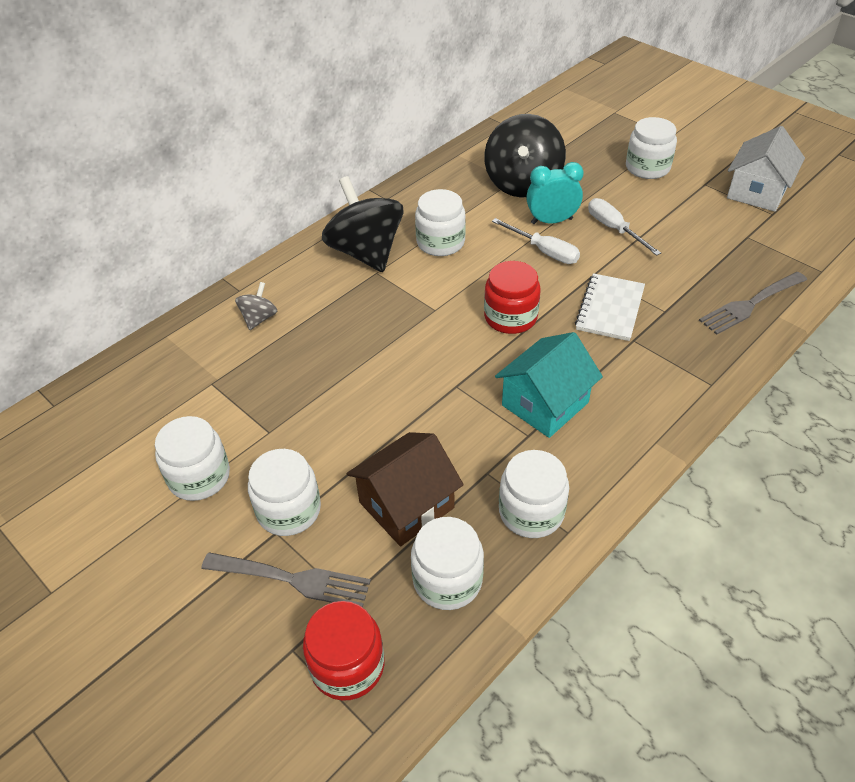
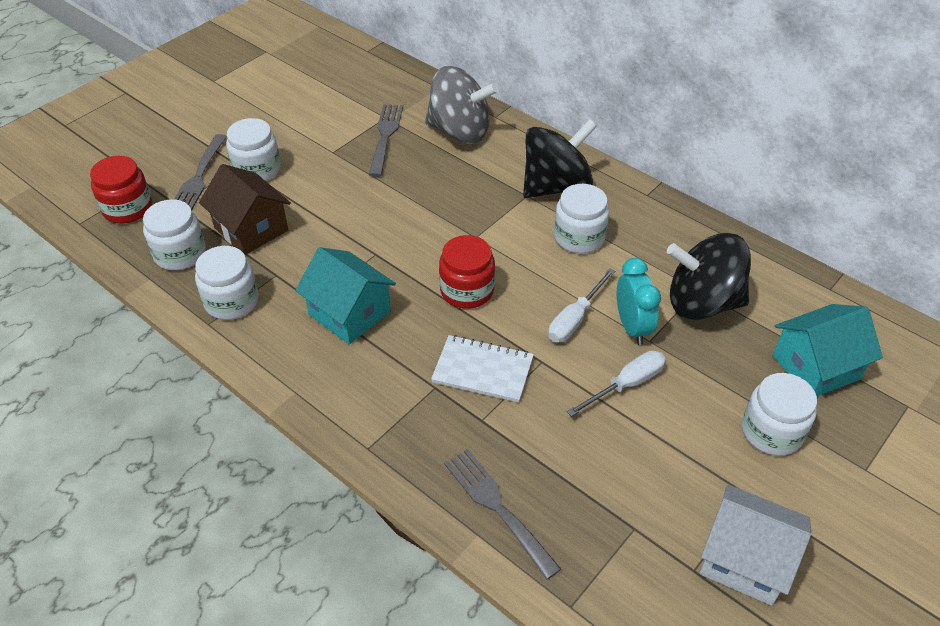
camera: 85 degrees right, 0 degrees up
white jar [155,416,230,501] -> none
grey spinning top [235,282,277,330] -> grey spinning top [425,66,499,144], size x2.17
none -> grey fork [369,104,403,177]
none -> turquoise house [773,304,883,397]

